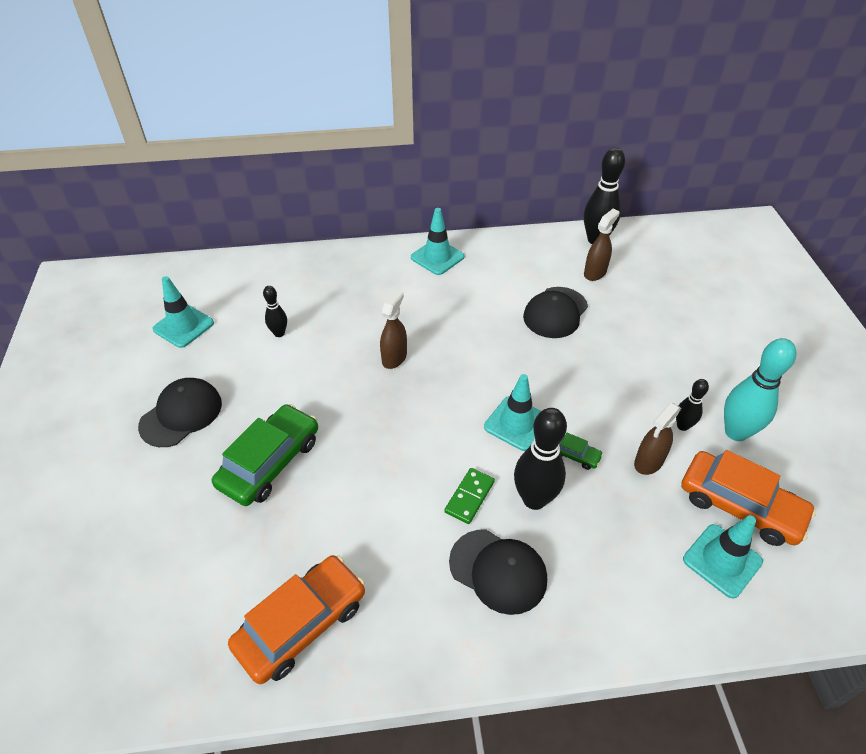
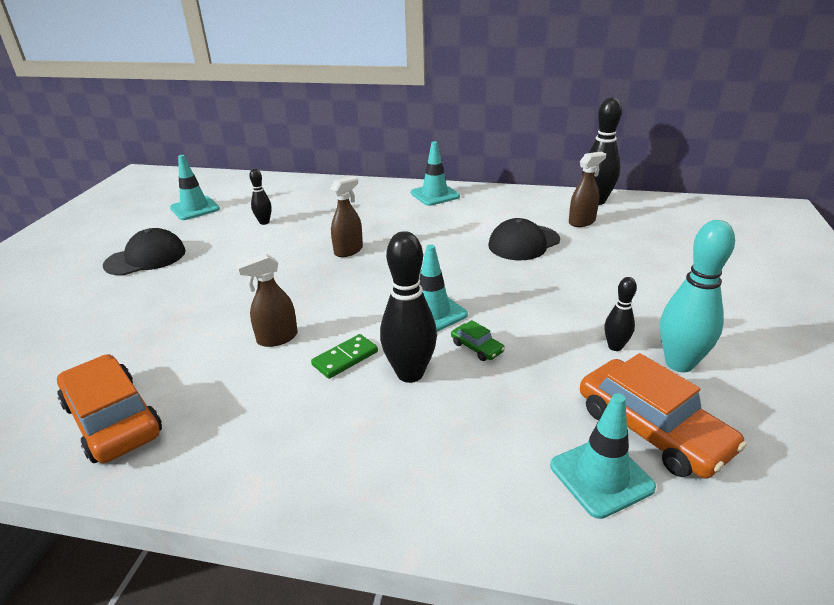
camera: 20 degrees right, 15 degrees down
green car [212,404,318,506] -> none
orange car [228,555,365,684] -> orange car turned 105 degrees counterclockwise [57,354,162,463]
black cap [449,529,547,615] -> none
brown spray bottle [634,403,681,475] -> brown spray bottle moved to [236,254,298,347]

